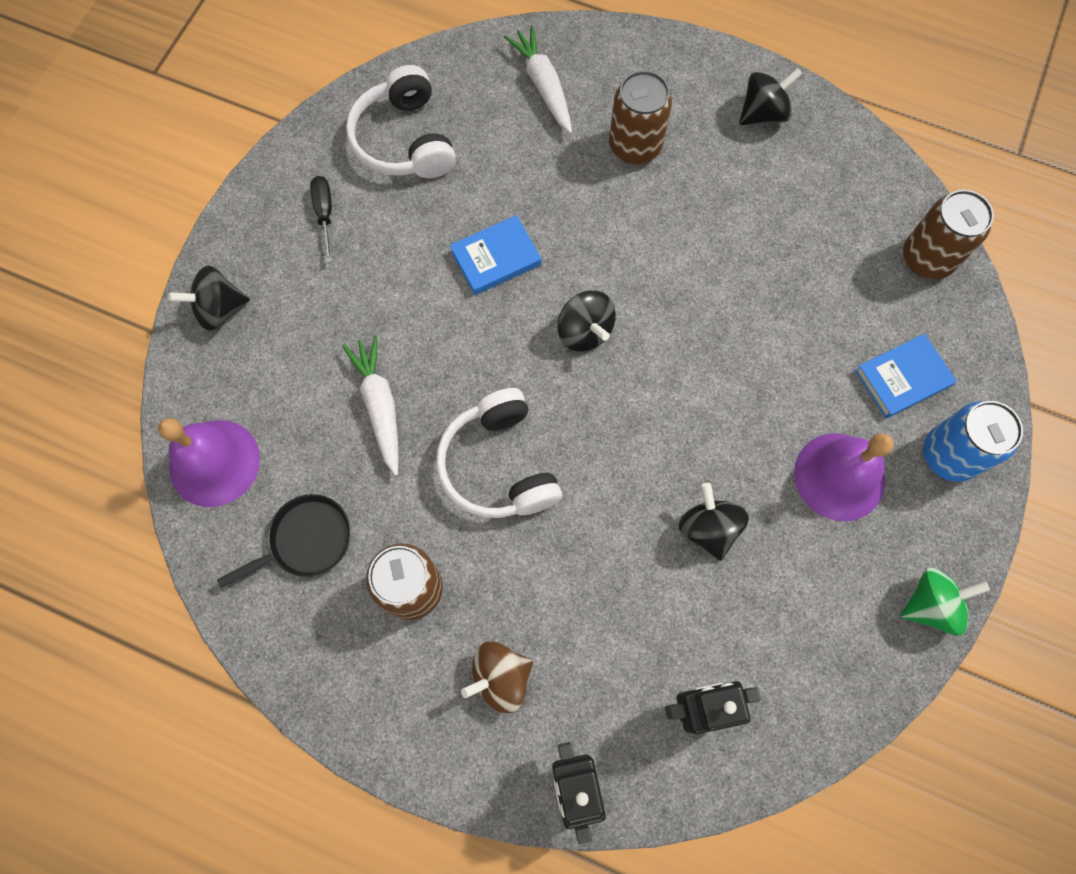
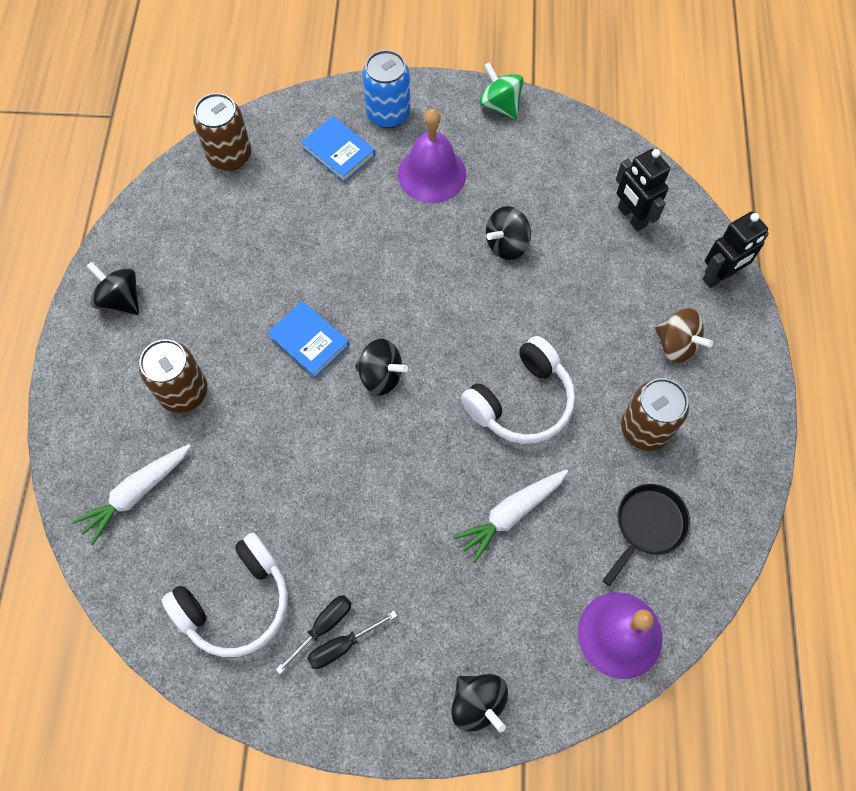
camera: 110 degrees left, 5 degrees down
black pan [217,494,351,588] -> black pan turned 90 degrees clockwise [602,484,690,586]
blue book [450,215,541,295] -> blue book moved to [267,301,349,378]
black spinning top [557,291,616,351] -> black spinning top turned 75 degrees clockwise [355,339,408,395]
none -> black screwdriver [276,595,352,674]

